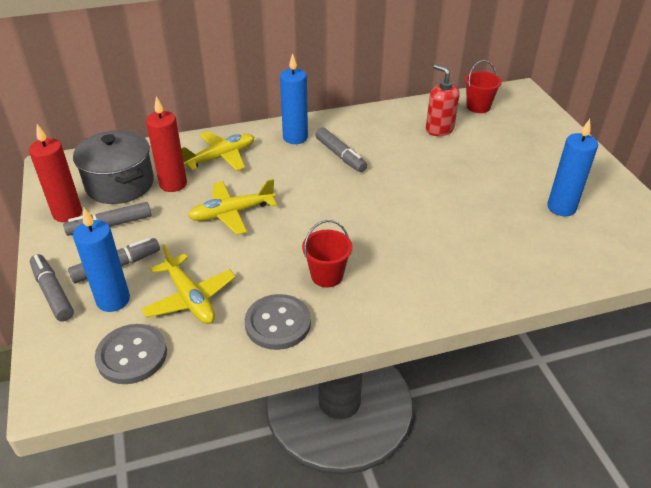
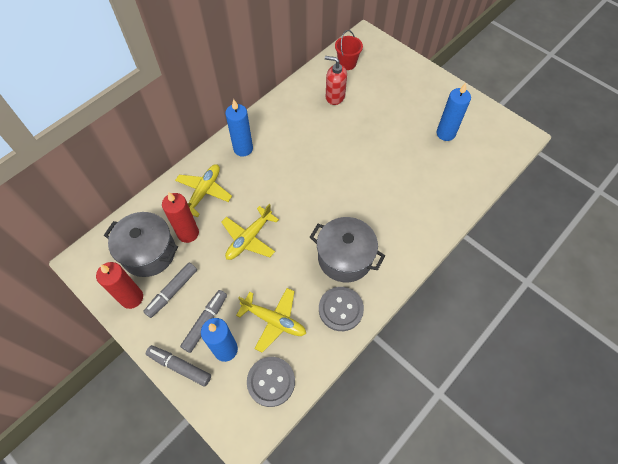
camera: 30 degrees left, 20 degrees up
red bucket [302,220,352,287] -> grey pot [310,217,385,282]
grey marker [315,127,367,172] -> none

